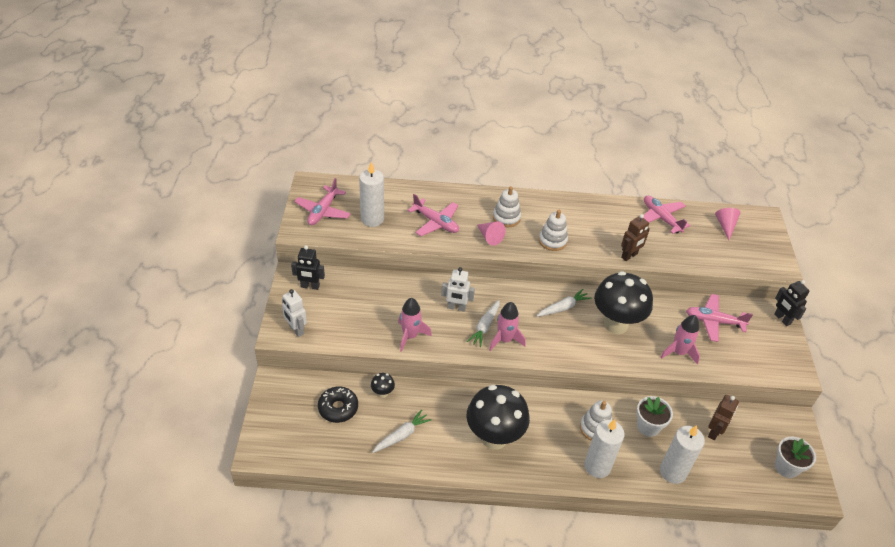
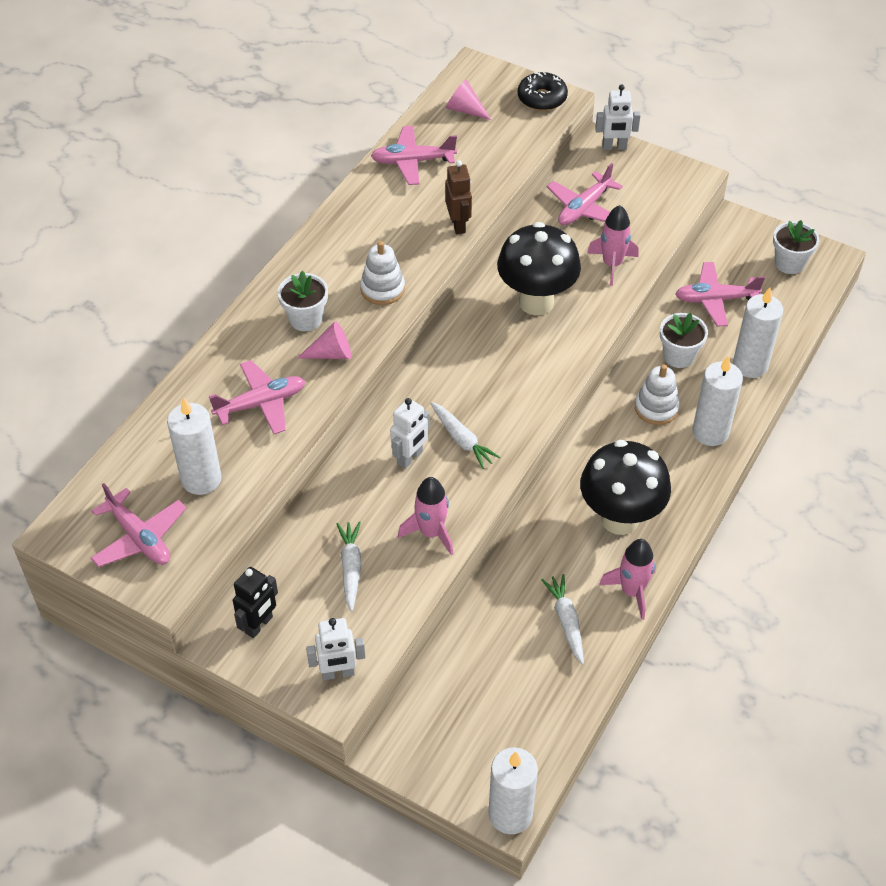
camera: 60 degrees left, 5 degrees up
black donut [318,386,358,423] -> black donut moved to [518,72,568,111]
black mushroom [371,373,395,398] -> none
pink rocket [489,302,526,351] -> pink rocket moved to [599,539,656,620]
white stacking toy [493,186,521,228] -> white flower pot [278,271,328,331]
white carrot [537,289,591,317] -> white carrot moved to [336,521,361,611]
brown robot [708,395,739,440] -> pink plane [675,262,765,327]
black robot [774,280,810,326] -> white robot [595,85,641,150]
none -> white candle [489,747,538,834]

